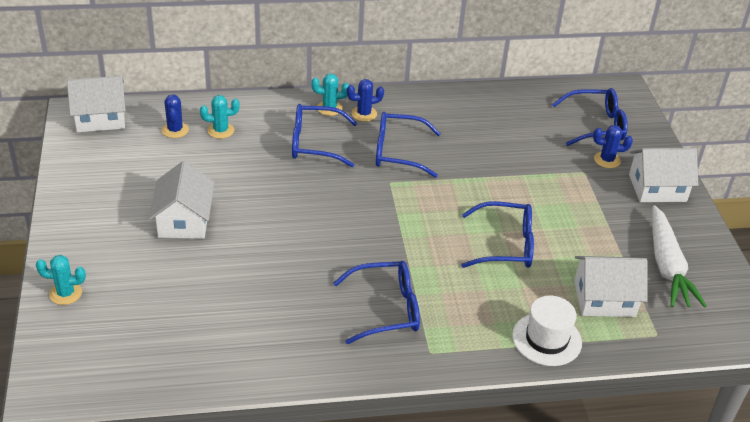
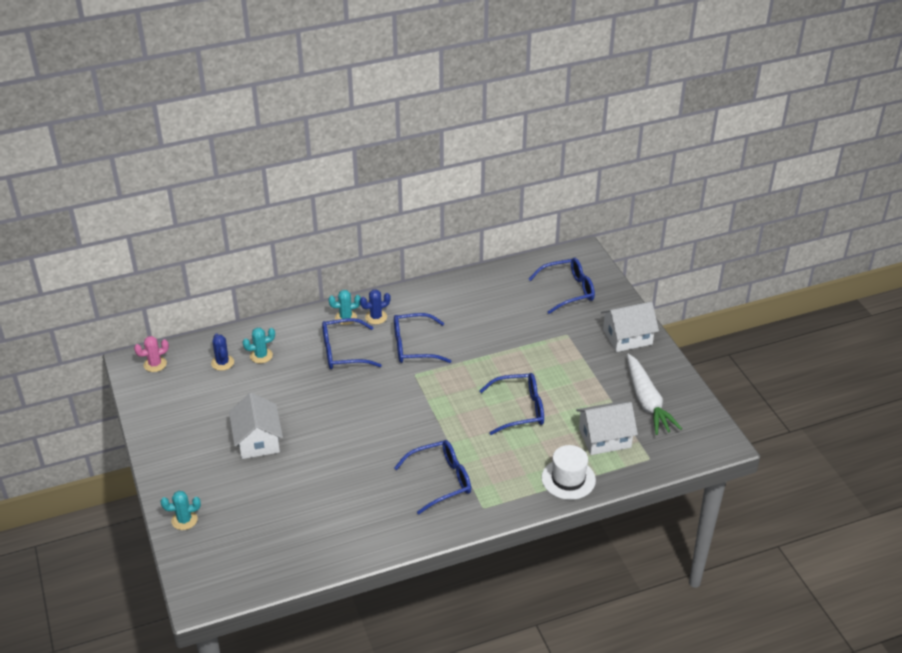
camera: 10 degrees left, 0 degrees up
white house [67,76,126,133] -> pink cactus [134,336,169,372]
blue cactus [593,125,633,168] -> none

